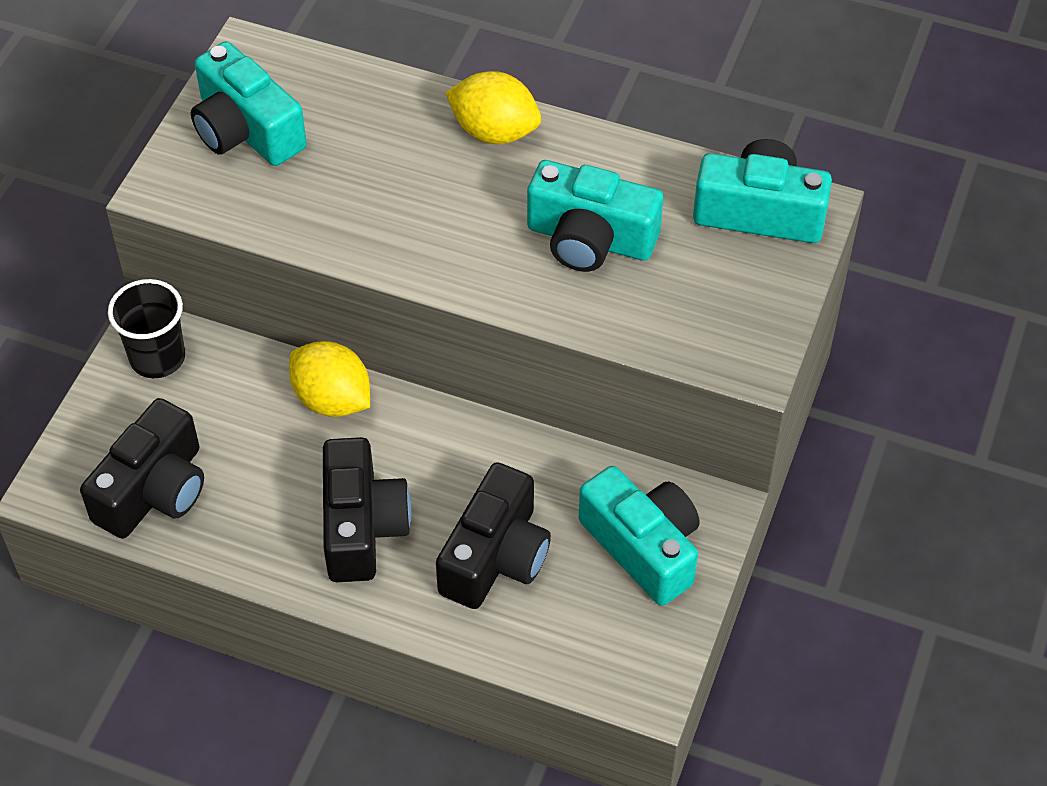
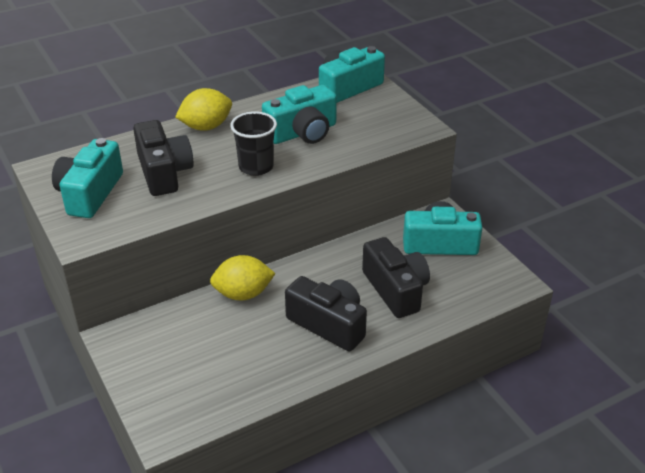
camera: 50 degrees left, 15 degrees down
black camera [80,398,204,539] -> black camera moved to [133,120,194,196]
black cup [108,279,185,378] -> black cup moved to [230,111,277,176]
turquoise camera [191,41,307,166] -> turquoise camera turned 105 degrees clockwise [52,138,123,218]

